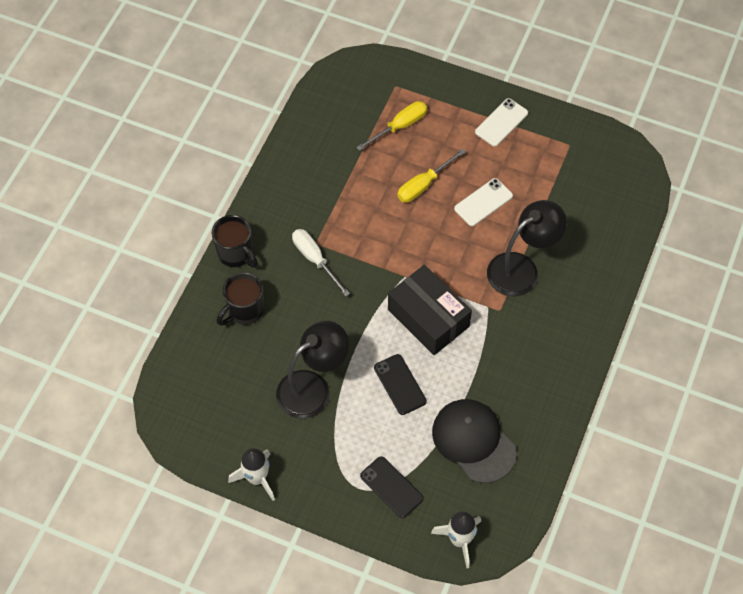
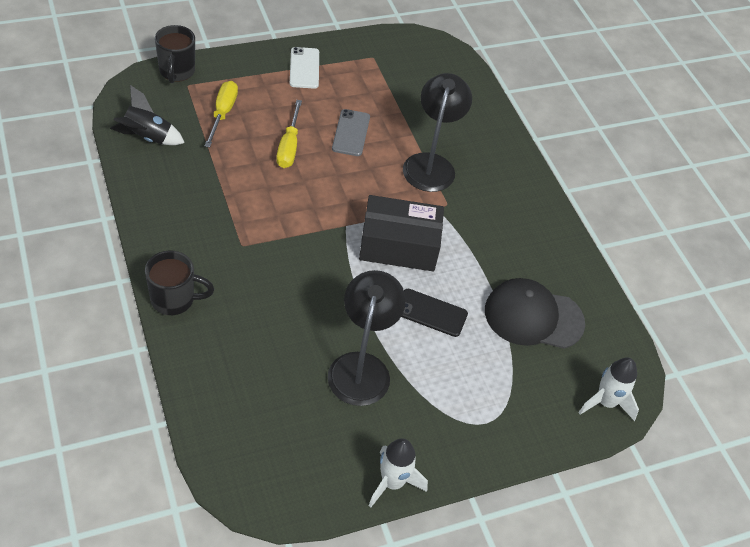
camera: 50 degrees left, 10 degrees down
black mug [217,272,264,326] -> black mug moved to [155,25,195,83]
white screwdriver [292,229,350,297] -> none
black phone [360,456,424,518] -> none
white phone [454,178,513,226] -> grey phone [332,109,370,156]
none -> black rocket [110,85,185,145]

